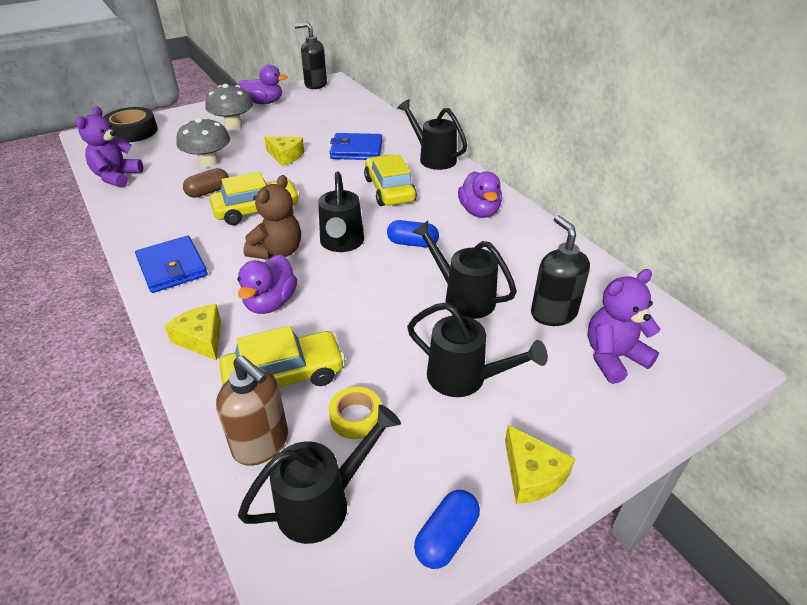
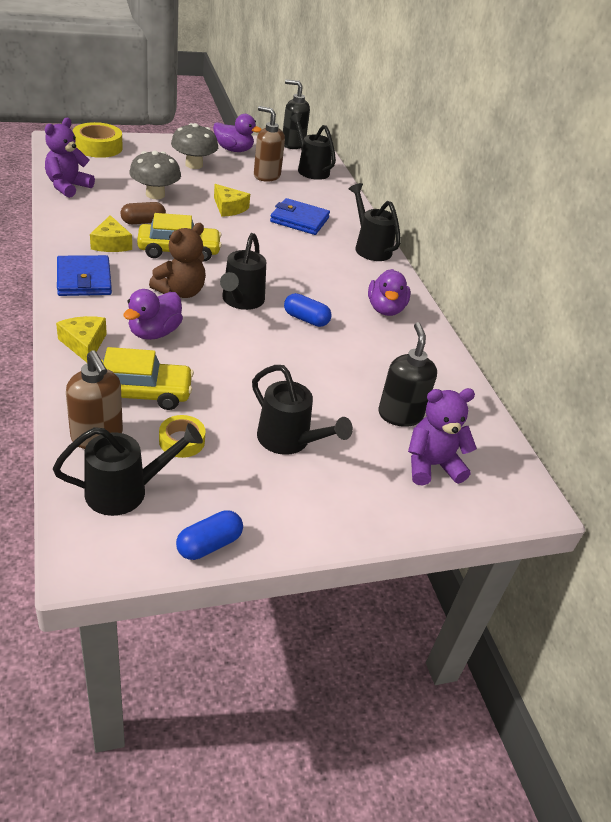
camera: 10 degrees right, 0 degrees up
black tape [103,107,158,143] -> yellow tape [73,122,123,158]
yellow car [364,154,417,206] -> none
black watering can [412,221,517,319] -> black watering can moved to [290,113,336,180]
yellow cheese [505,425,575,504] -> yellow cheese moved to [90,215,132,252]
none -> brown soap dispenser [254,106,285,182]

